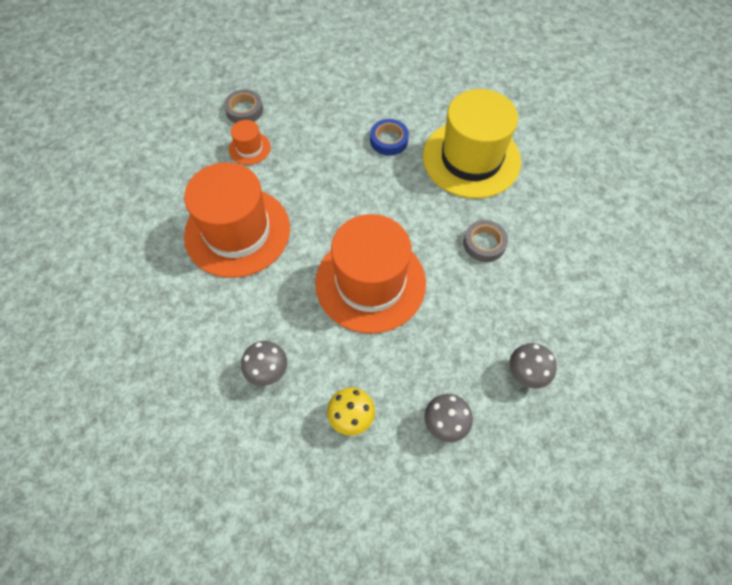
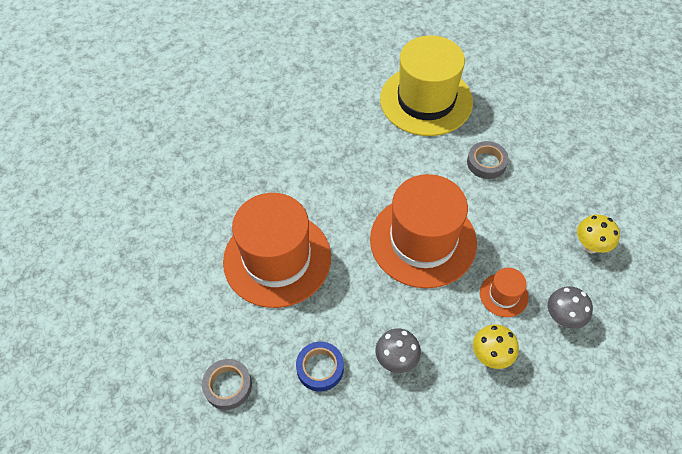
camera: 30 degrees left, 5 degrees down
grey tape [224,89,263,123] -> grey tape moved to [202,359,252,410]
orange hat [229,120,271,165] -> orange hat moved to [480,268,529,317]
blue tape [370,119,409,156] -> blue tape moved to [296,342,344,392]
grey mushroom [509,343,557,389] -> yellow mushroom [577,215,620,253]

